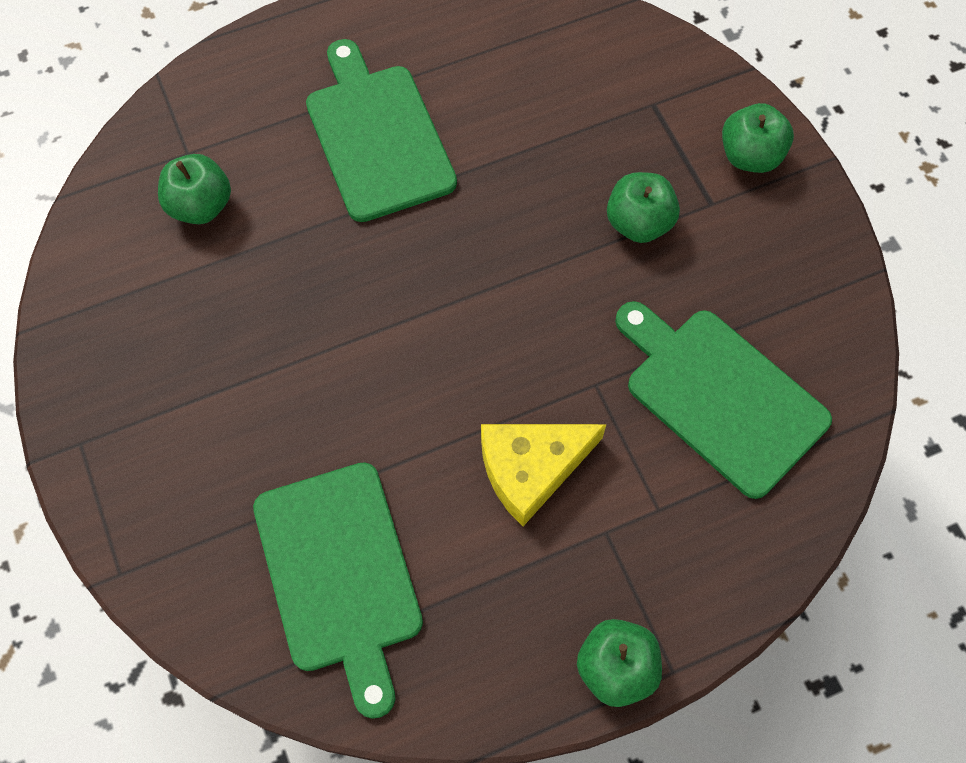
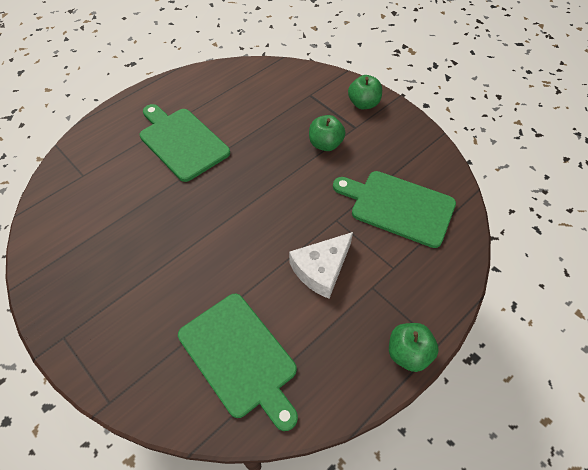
camera: 20 degrees left, 10 degrees down
green apple [158,154,231,224] -> none
yellow cheese [481,424,606,526] -> white cheese [289,232,353,299]

